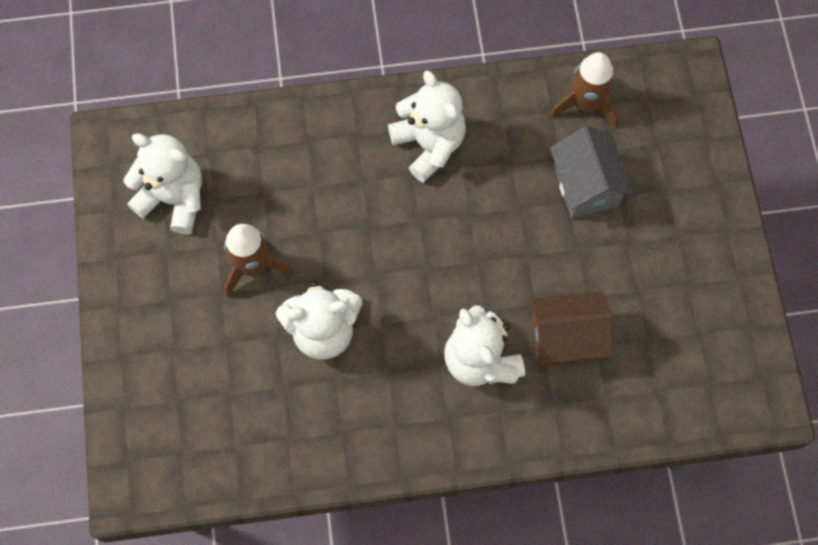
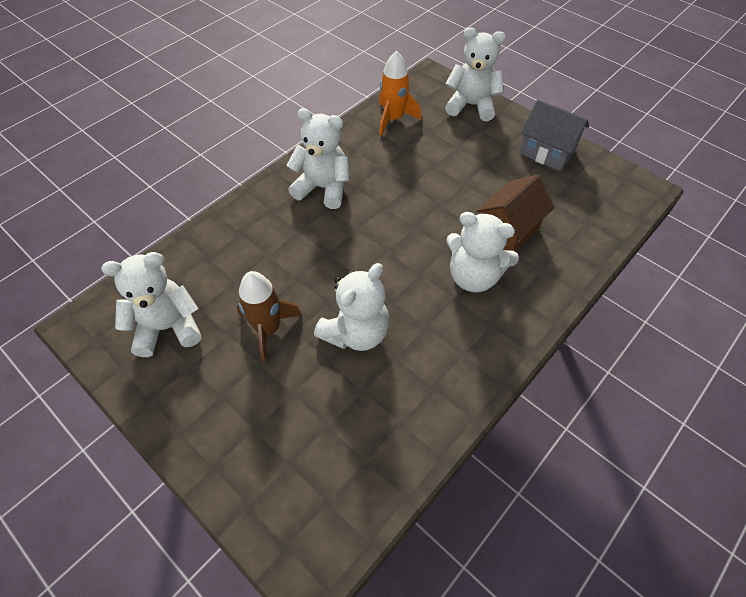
camera: 40 degrees left, 15 degrees down
brown rocket [549,52,618,128] -> orange rocket [379,51,421,135]
grey house [550,126,633,219] -> grey house moved to [519,100,589,171]
none -> white teddy bear [445,27,506,121]

